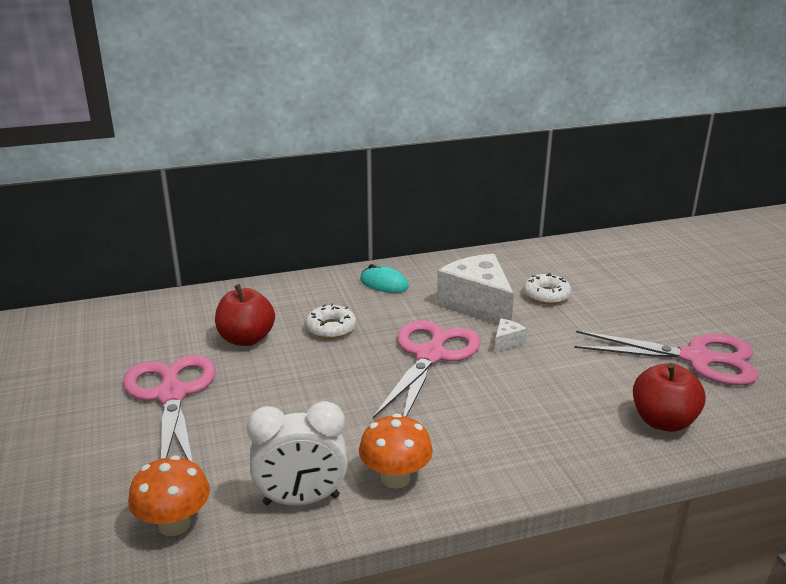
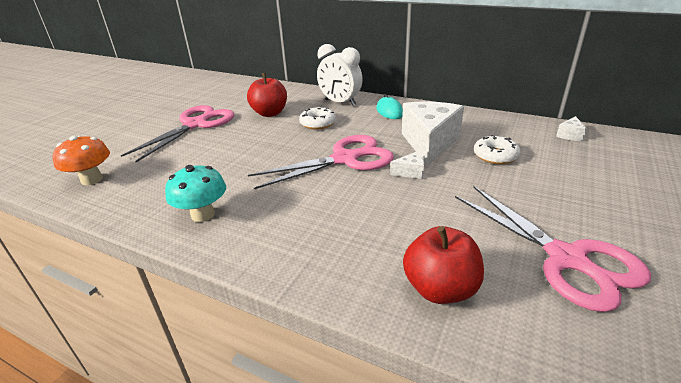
camera: 45 degrees right, 5 degrees up
white clock [247,401,348,506] -> white clock moved to [317,44,363,106]
orange mushroom [359,413,433,489] -> turquoise mushroom [165,165,226,222]
none -> white cheese [556,116,587,141]

